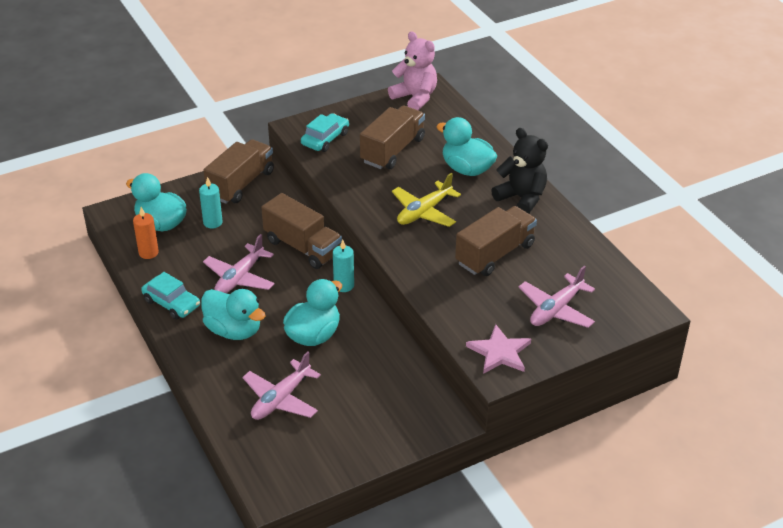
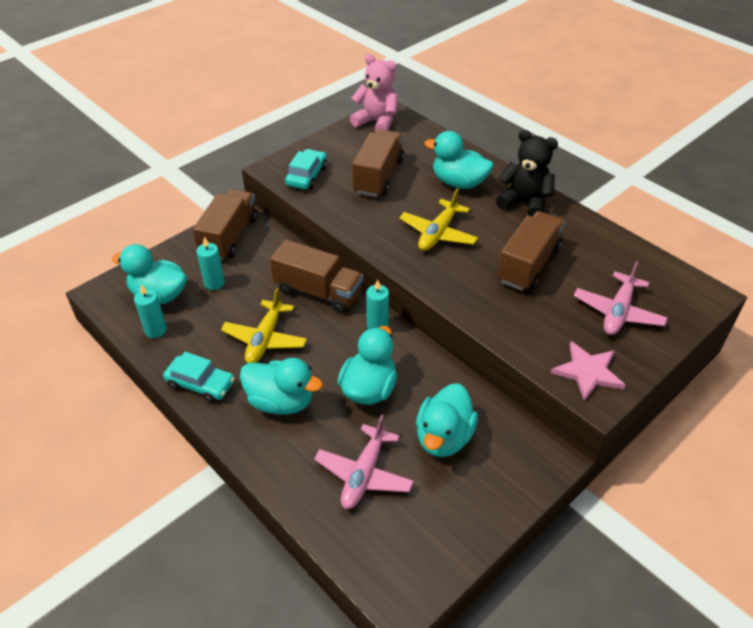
camera: 15 degrees left, 5 degrees up
orange candle [133,207,159,259] -> turquoise candle [134,284,167,338]
pink plane [203,234,275,293] -> yellow plane [221,288,307,363]
none -> turquoise duck [416,383,478,457]

